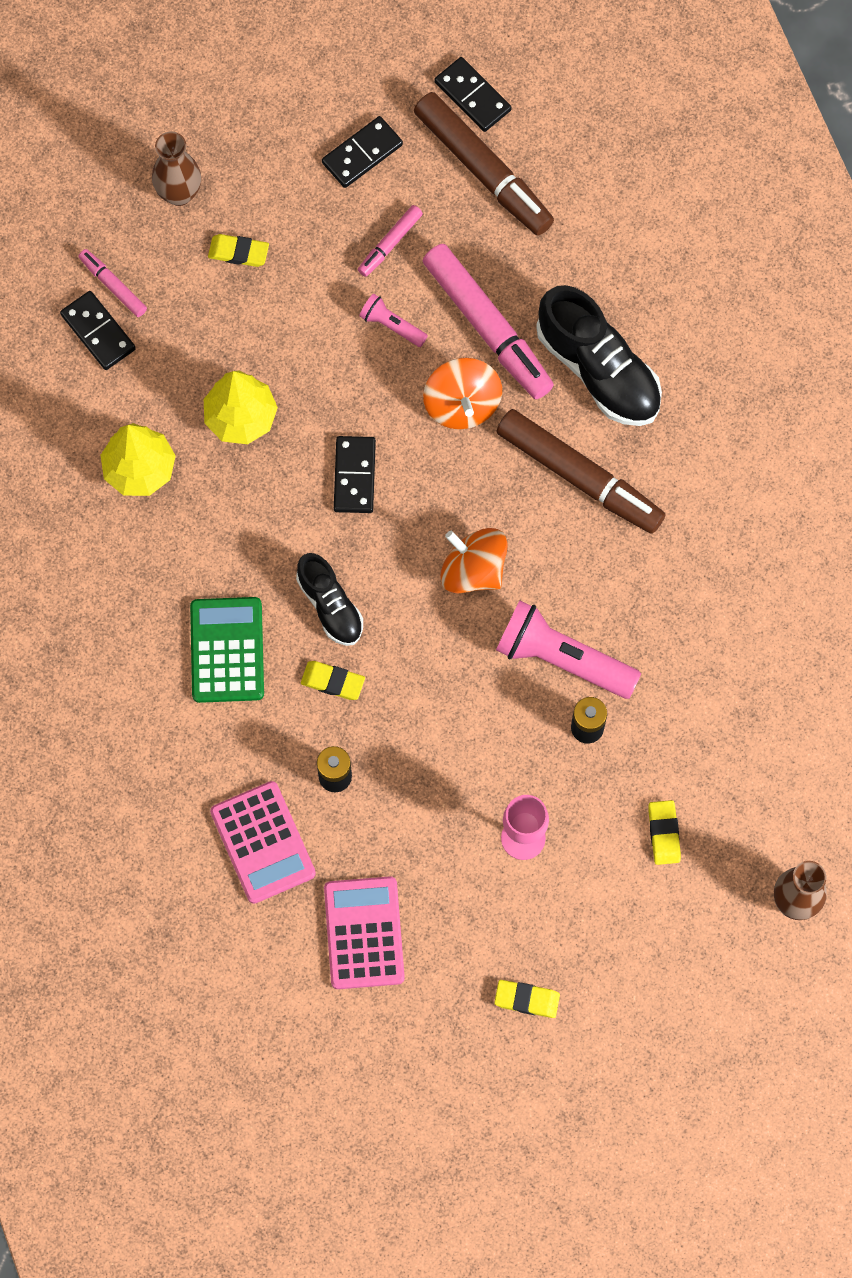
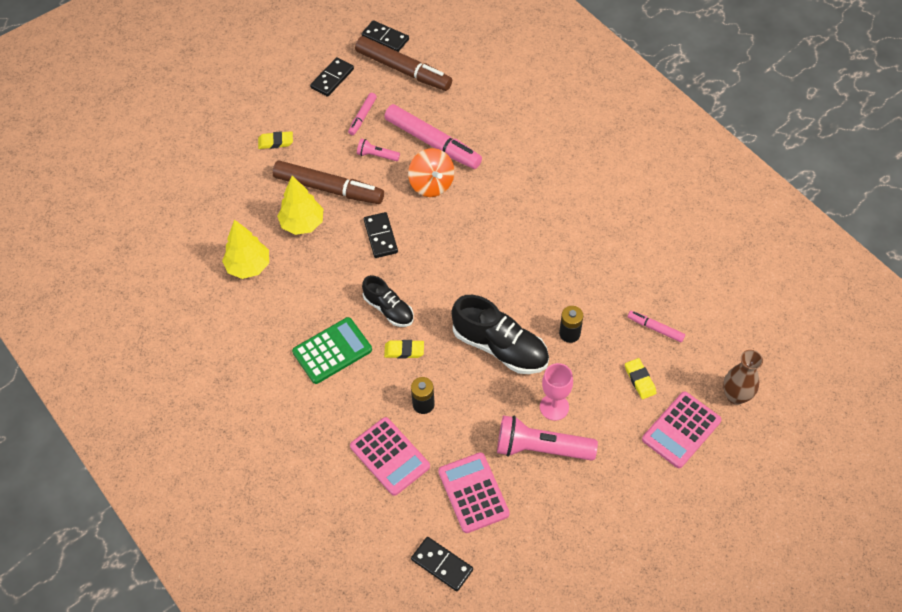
camera: 15 degrees left, 15 degrees down
black domino [60,291,136,370] -> black domino moved to [411,537,473,591]
pink marker [79,249,147,317] -> pink marker moved to [628,311,685,343]
brown vase [152,132,201,206] -> none
green calculator [190,597,264,703] -> green calculator turned 75 degrees clockwise [292,317,372,384]
orange spinning top [440,528,508,593] -> none
yellow eraser [494,980,560,1018] -> none
brown marker [496,409,665,534] -> brown marker moved to [273,160,384,204]
pink flashlight [496,600,641,699] -> pink flashlight moved to [497,415,598,461]
black shoe [536,285,662,426] -> black shoe moved to [451,295,549,374]
none -> pink calculator [642,391,721,468]

